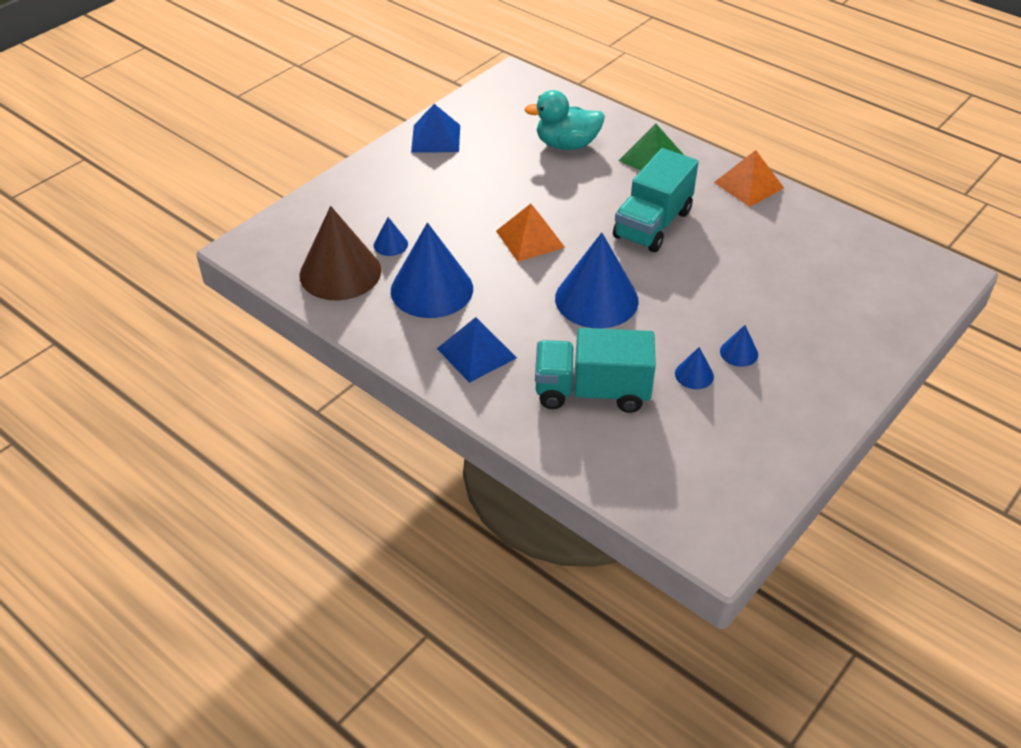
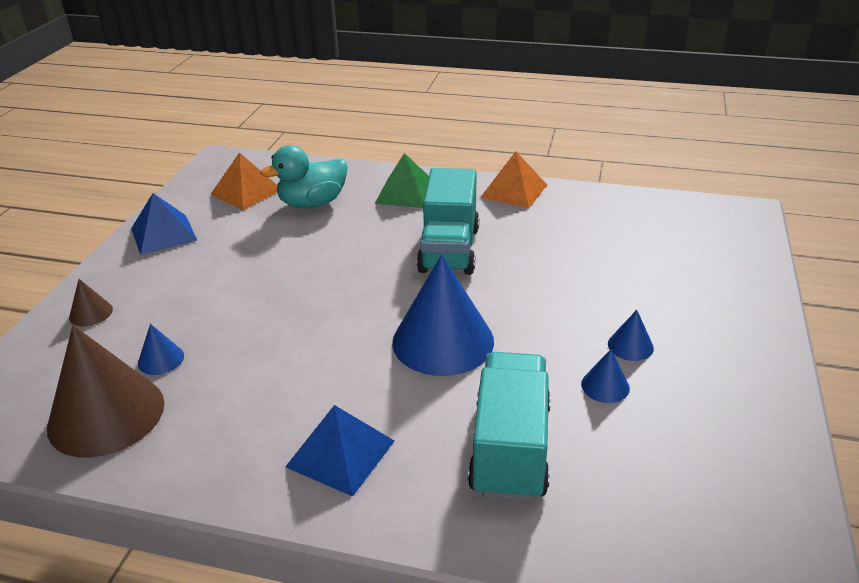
camera: 25 degrees left, 10 degrees down
blue cone [391,223,473,318] -> none
orange pyramid [496,204,565,262] -> orange pyramid moved to [210,152,277,210]
turquoise truck [535,328,656,413] -> turquoise truck turned 120 degrees clockwise [468,352,551,502]
none -> brown cone [69,279,113,326]

